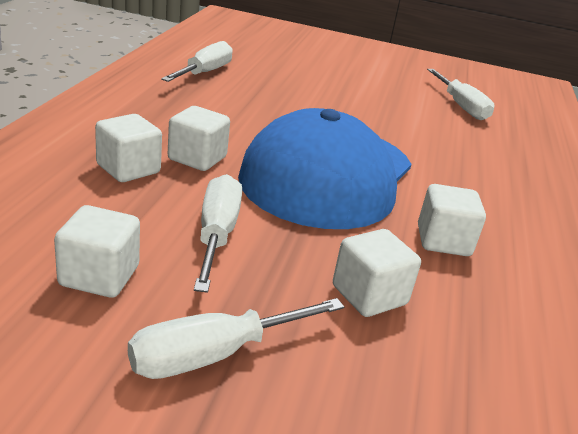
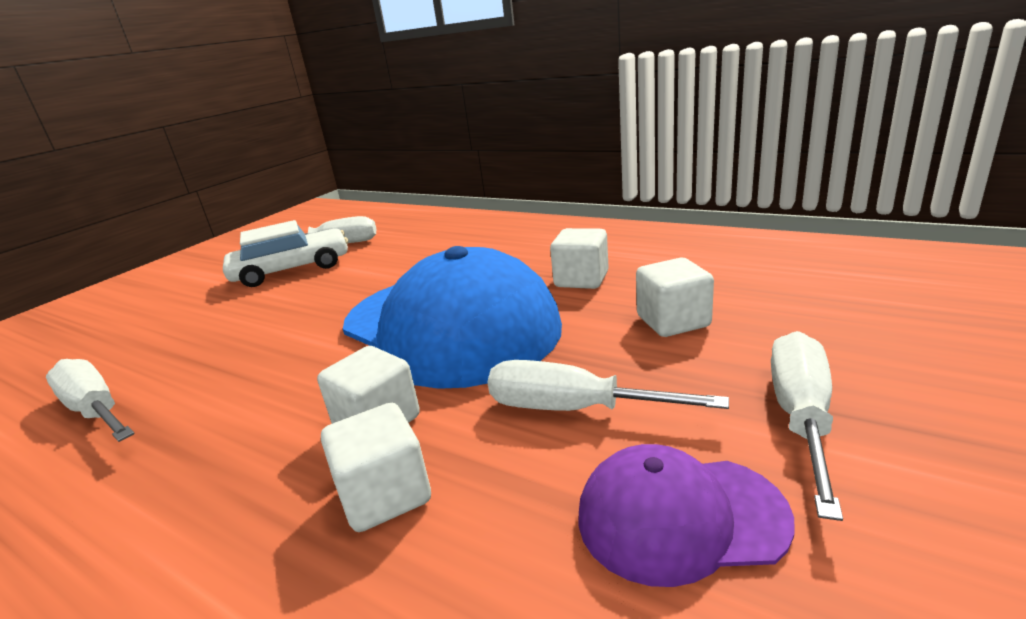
camera: 65 degrees left, 5 degrees down
white cube [54,205,140,297] -> purple cap [578,444,794,587]
white screwdriver [128,298,344,379] -> white screwdriver turned 150 degrees counterclockwise [771,331,843,521]
none -> white car [223,220,348,287]

